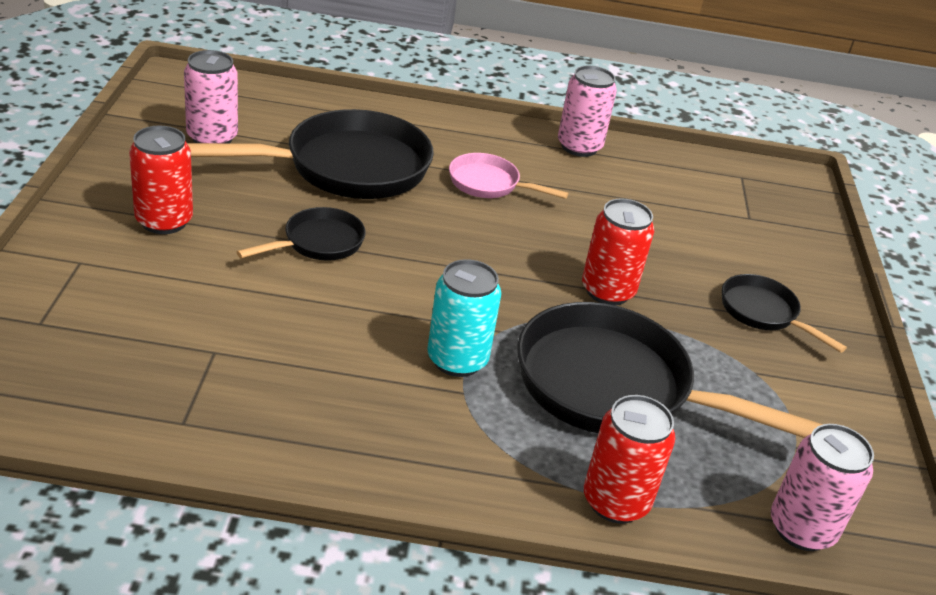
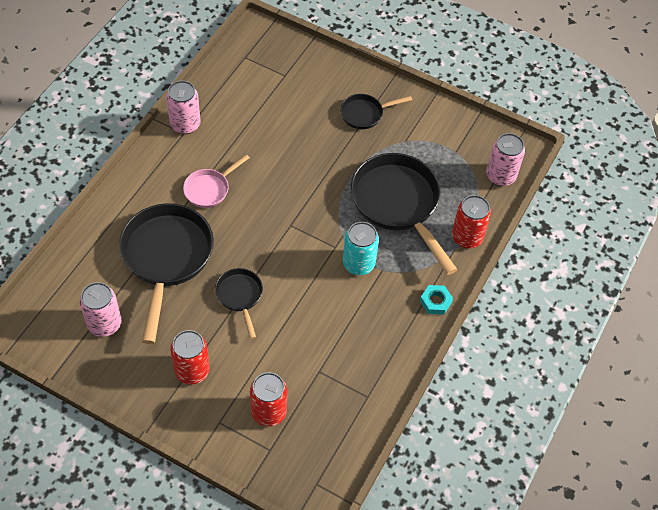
camera: 65 degrees left, 20 degrees up
black pan [517,302,823,438] -> black pan turned 105 degrees clockwise [351,153,458,275]
red can [582,198,654,305] -> red can moved to [250,372,287,427]
none -> turquoise nut [420,285,453,315]

